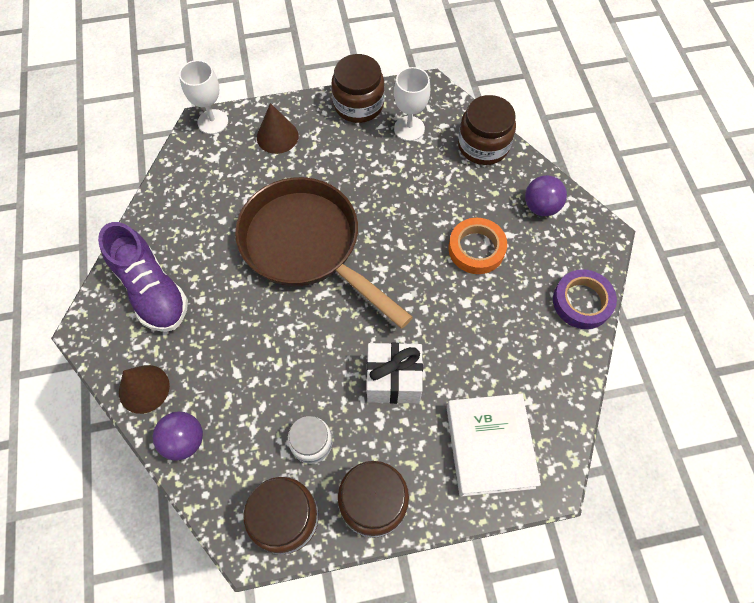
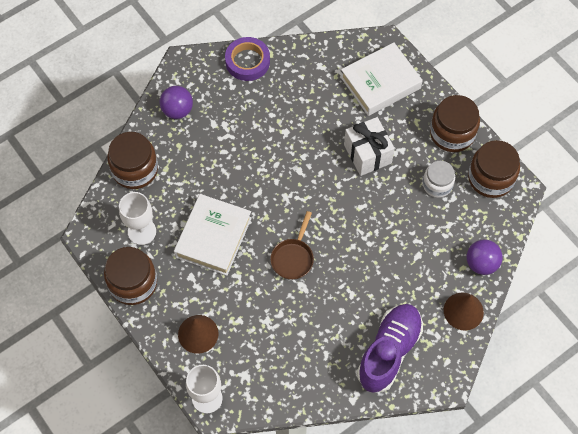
camera: 115 degrees left, 0 degrees up
brown pan [235,177,413,329] -> brown pan [270,211,314,280], size x0.42
orange tape [448,218,507,274] -> none
none -> white book [174,194,252,276]

